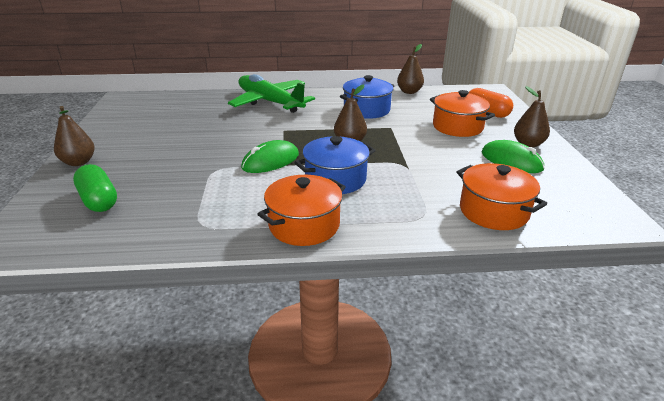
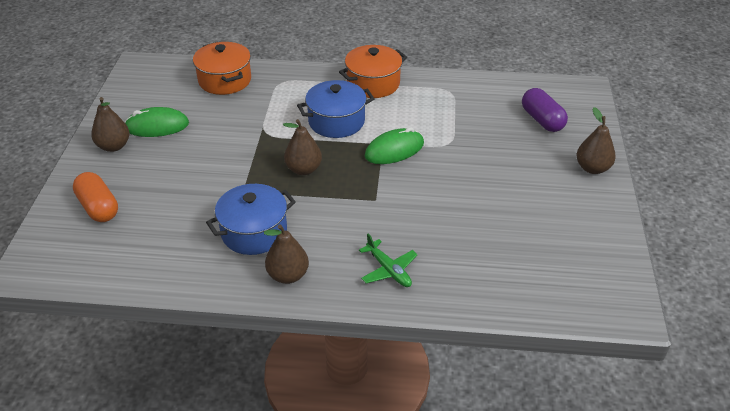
camera: 170 degrees left, 10 degrees up
green capsule [73,164,117,212] -> purple capsule [522,88,568,132]
green plane [228,74,315,113] -> green plane [359,234,418,287], size x0.47
brown pear [397,44,424,94] -> brown pear moved to [264,224,309,284]
orange pot [430,90,495,137] -> none
green mouse [481,140,544,173] -> green mouse turned 60 degrees counterclockwise [125,107,189,137]

